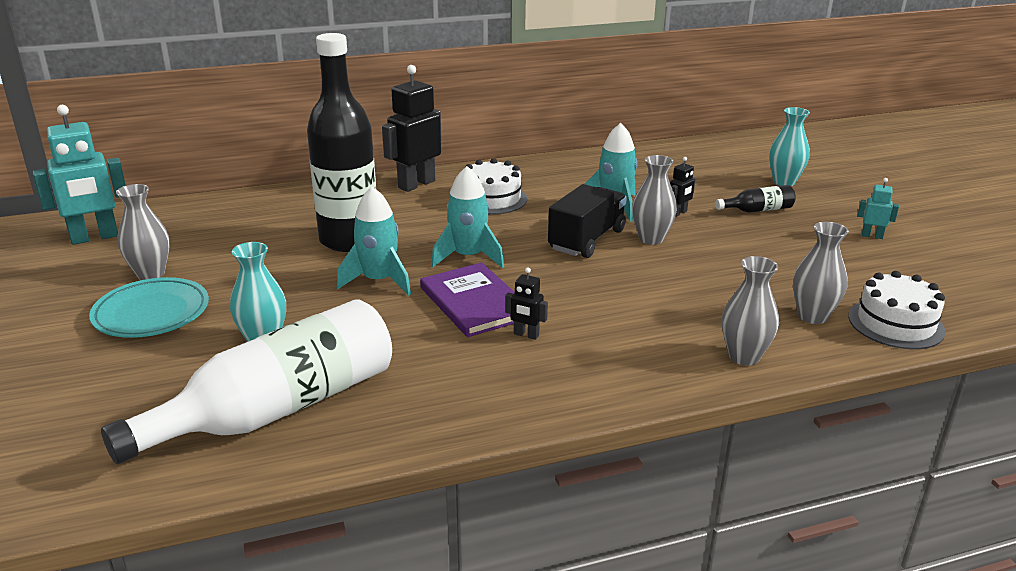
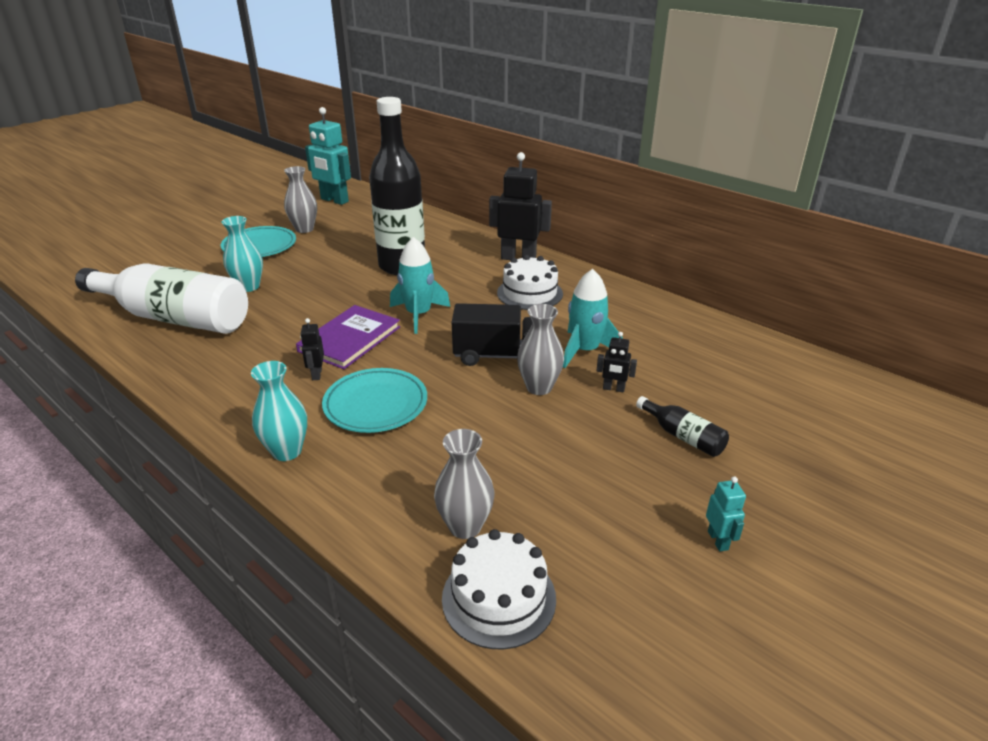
camera: 60 degrees right, 5 degrees up
turquoise rocket [337,187,411,296] -> none
grey vase [722,256,779,366] -> none
turquoise vase [769,107,810,186] -> turquoise vase moved to [251,361,307,461]
none -> turquoise plate [322,368,427,433]

